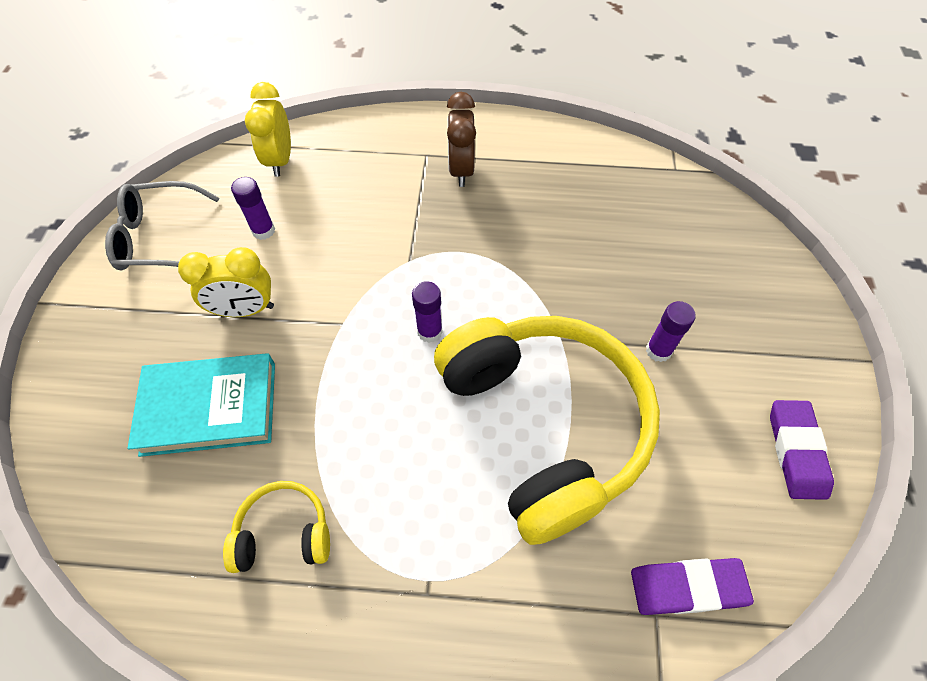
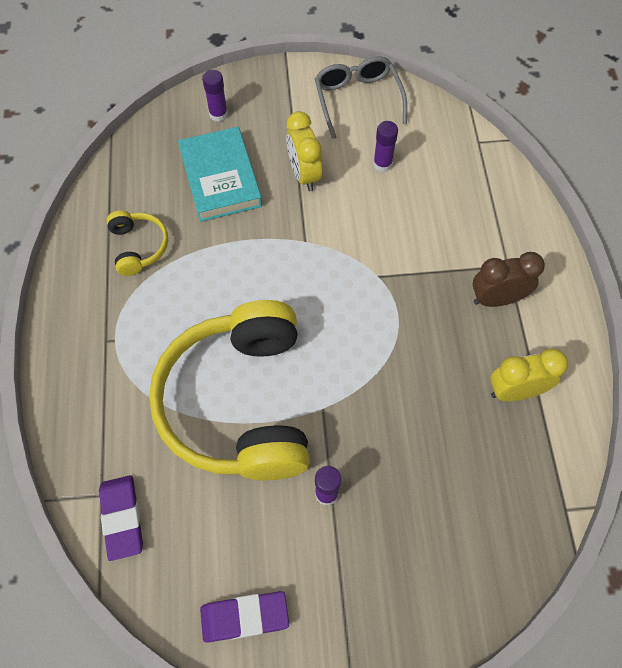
camera: 80 degrees right, 5 degrees up
yellow clock [245,82,291,177] -> yellow clock moved to [490,348,568,401]
purple glue stick [412,281,443,343] -> purple glue stick moved to [202,70,228,122]
yellow headphones [434,316,660,545] -> yellow headphones turned 120 degrees clockwise [149,300,310,480]

